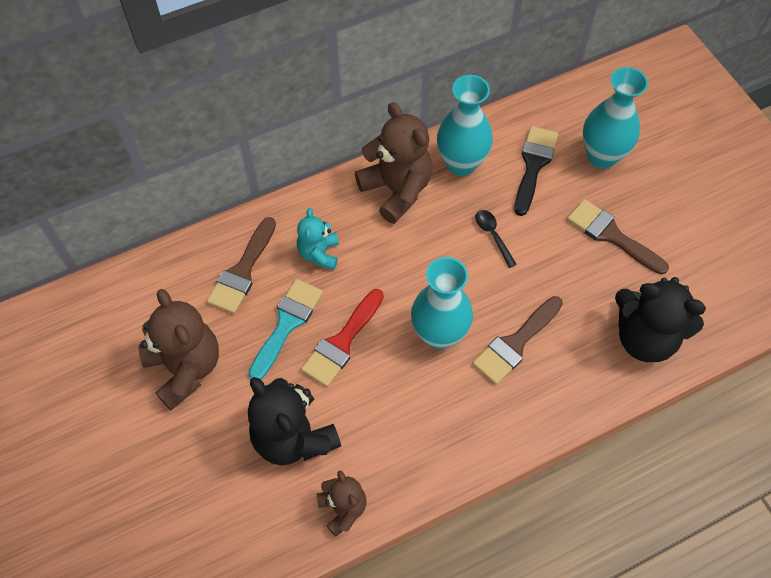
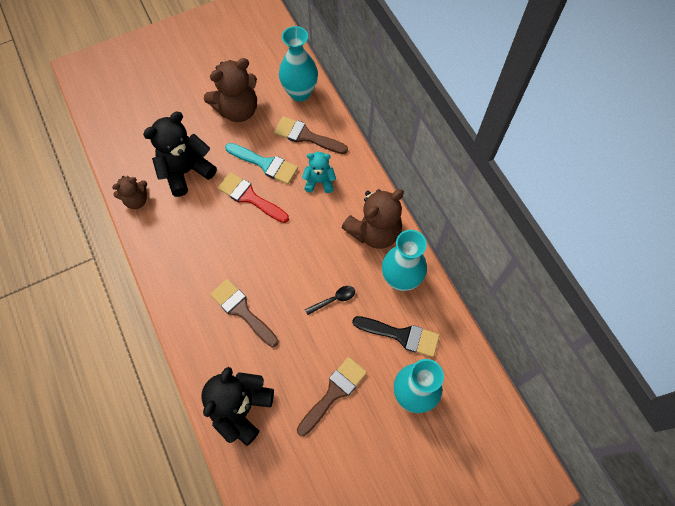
camera: 90 degrees right, 5 degrees up
turquoise vase [411,257,473,349] -> turquoise vase moved to [279,26,318,102]

